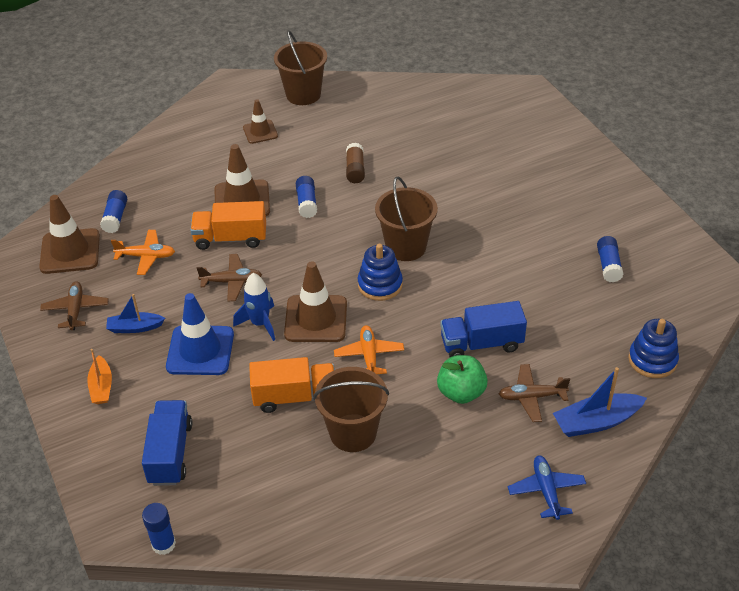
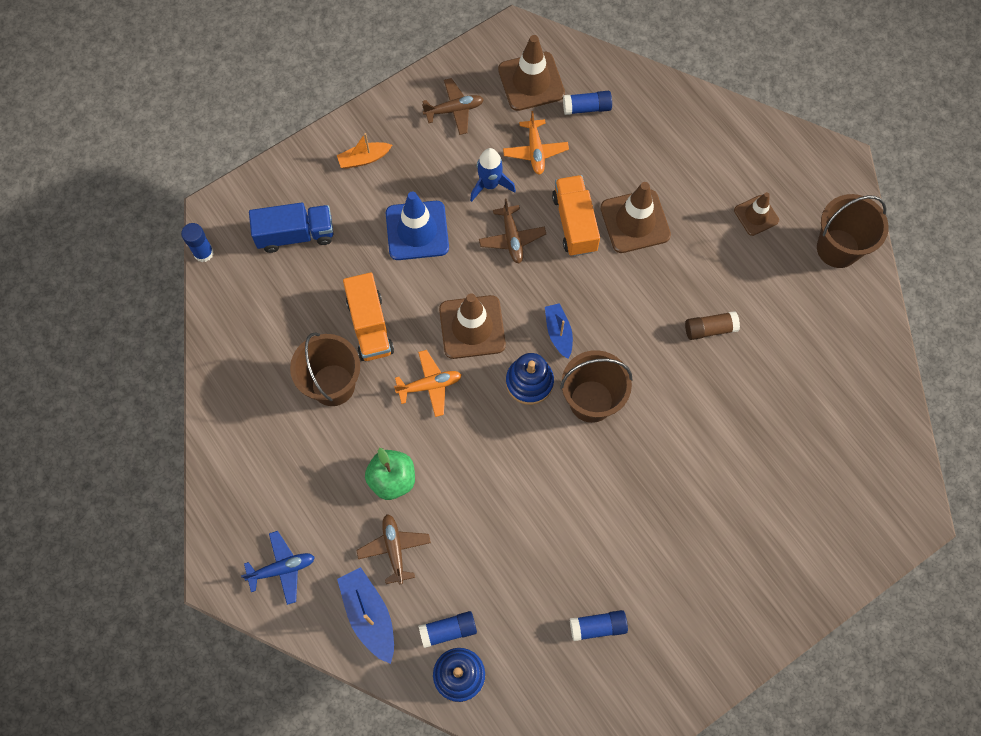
camera: 80 degrees right, 25 degrees up
blue boat [106,294,165,333] -> blue boat moved to [545,303,573,359]
blue rocket [233,273,275,341] -> blue rocket moved to [470,148,516,202]
blue glue stick [296,176,317,218] -> blue glue stick moved to [419,611,477,648]
blue truck [440,301,527,357] -> none

